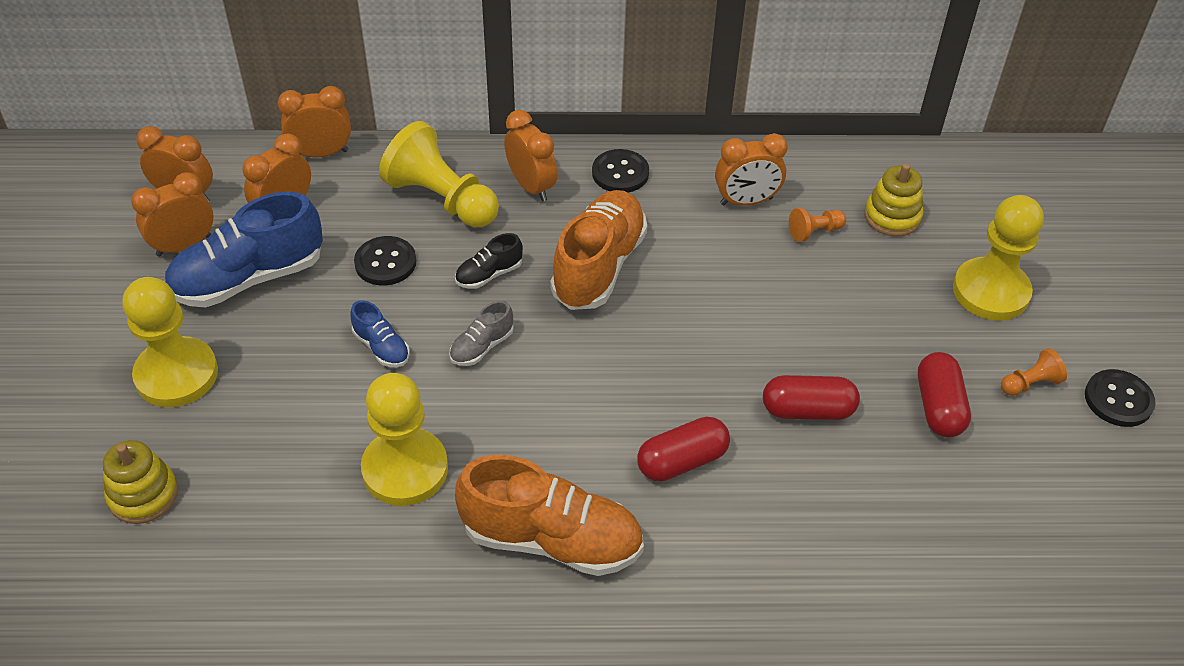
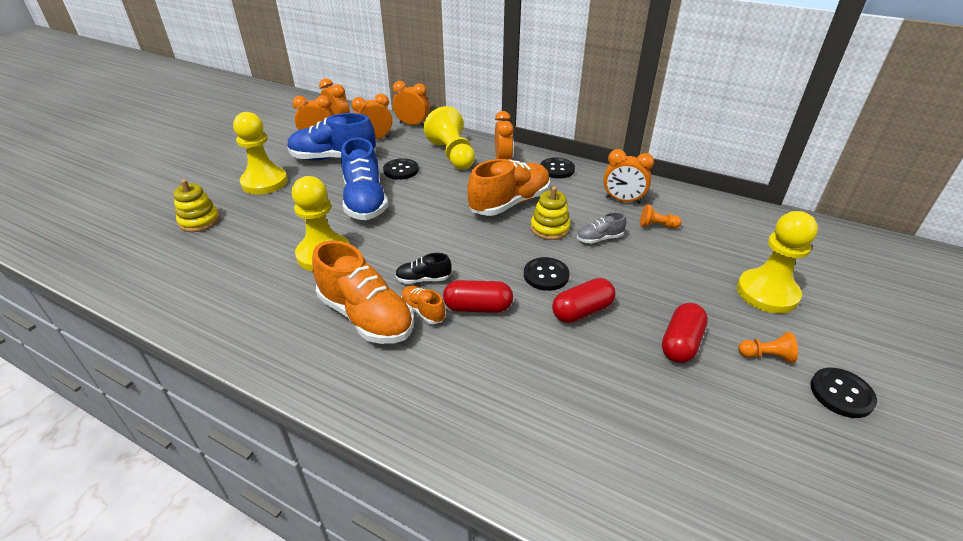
camera: 30 degrees right, 10 degrees down
blue shoe [350,300,410,367] -> blue shoe [341,138,388,220], size x2.13
grey shoe [449,301,514,366] -> grey shoe moved to [577,212,626,244]
black shoe [455,233,523,289] -> black shoe moved to [395,253,452,284]
red capsule [763,375,860,420] -> red capsule turned 60 degrees counterclockwise [552,278,616,323]
yellow stacking toy [864,163,923,236] -> yellow stacking toy moved to [530,186,570,240]
none -> orange shoe [401,285,446,324]
none -> black button [524,257,570,291]

